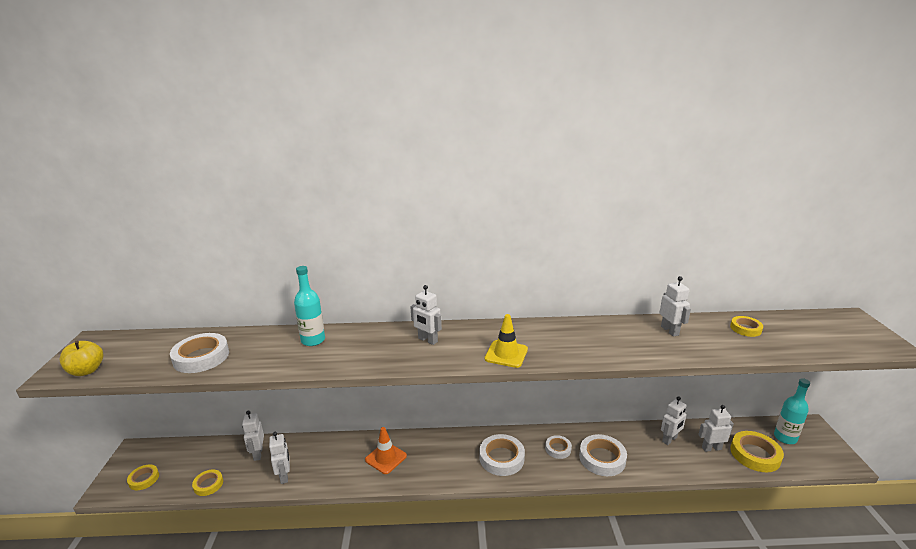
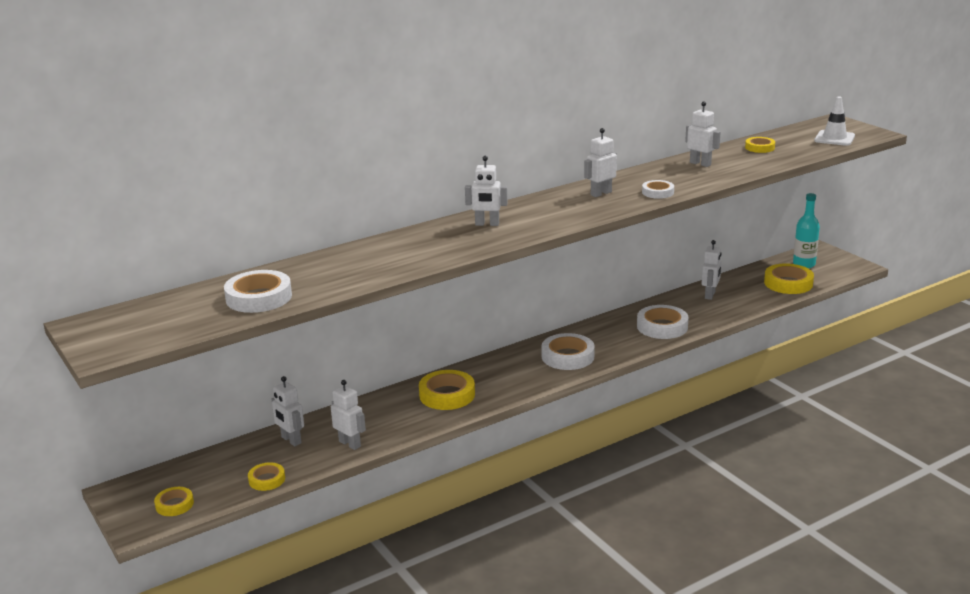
camera: 30 degrees left, 0 degrees up
yellow apple [59,341,103,376] -> none
turquoise bottle [294,266,325,346] -> none
orange traffic cone [365,427,407,474] -> yellow tape [419,370,475,410]
yellow traffic cone [485,314,528,368] -> none
white tape [545,435,572,459] -> white tape moved to [642,180,674,199]
white robot [698,405,734,452] -> white robot moved to [584,128,617,197]
none -> white traffic cone [814,97,855,146]

